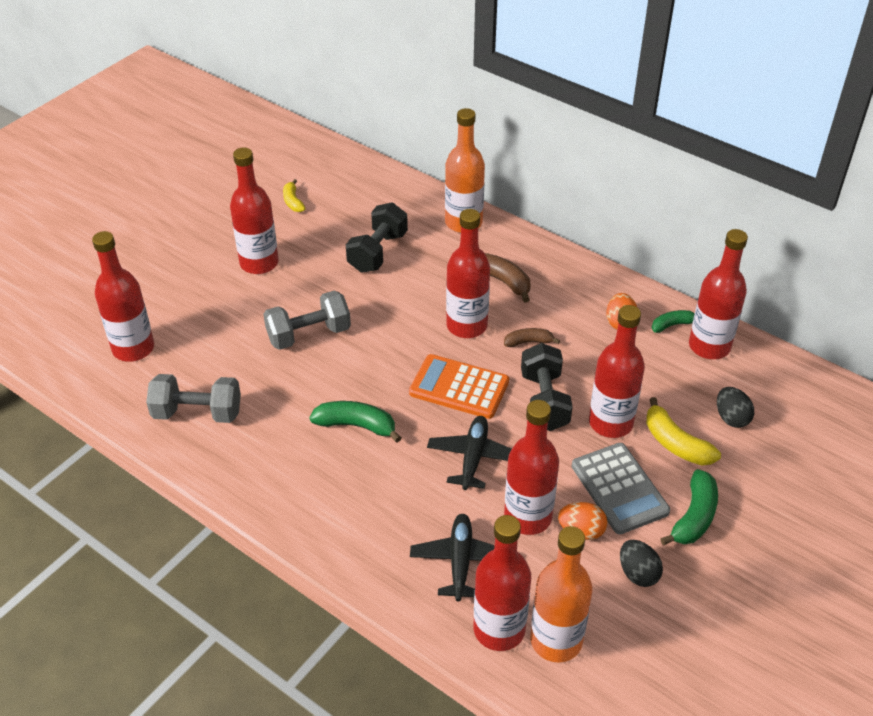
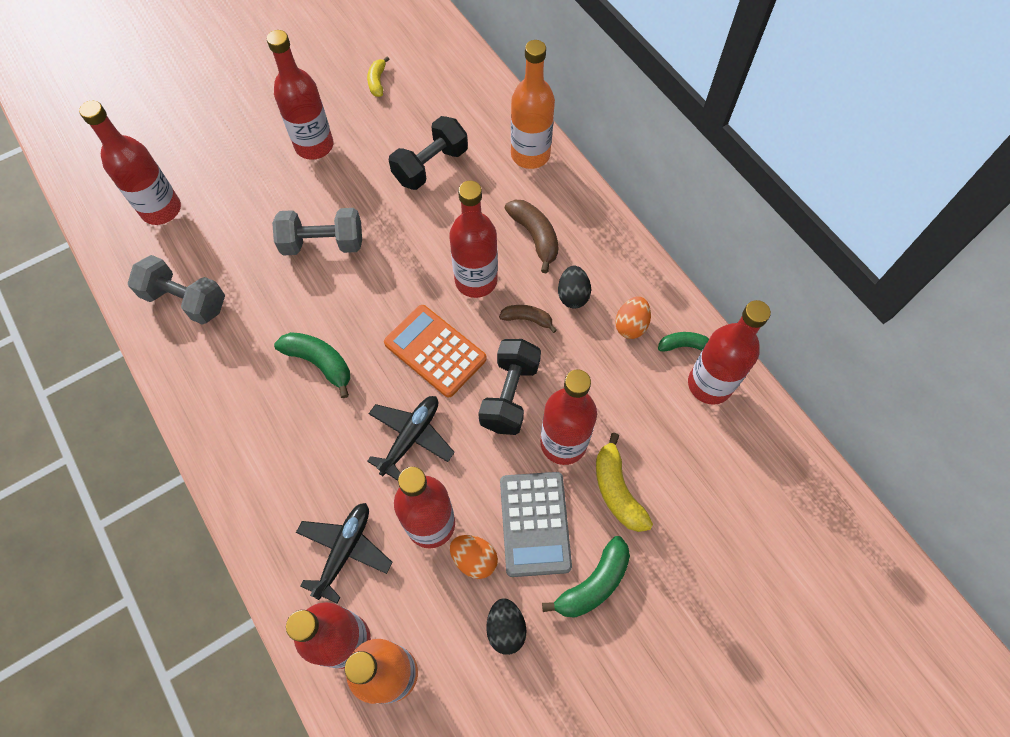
camera: 20 degrees right, 20 degrees up
black egg [717,387,754,428] -> black egg moved to [558,266,591,309]

